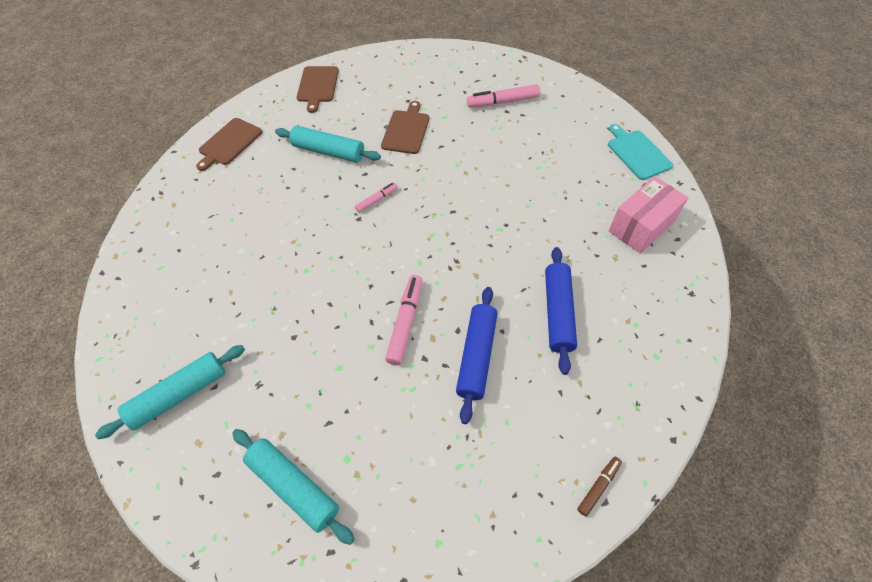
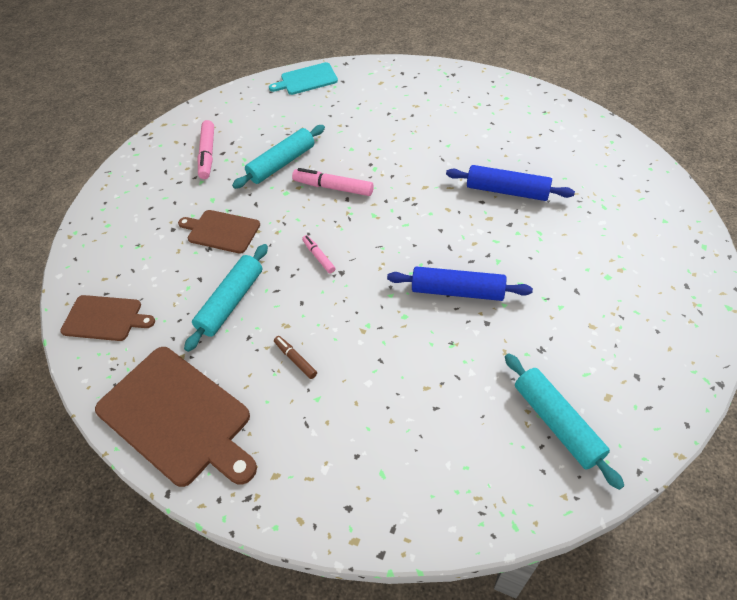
camera: 80 degrees left, 5 degrees down
brown cutting board [196,118,262,171] -> brown cutting board [95,347,257,487], size x1.77
turquoise rolling pin [232,429,355,545] -> turquoise rolling pin moved to [232,125,325,189]
pink marker [385,275,422,365] -> pink marker moved to [292,168,374,196]
blue rolling pin [545,247,577,375] -> blue rolling pin moved to [387,266,533,301]
brown marker [577,457,622,517] -> brown marker moved to [274,336,317,379]
pink box [609,176,688,254] -> none

